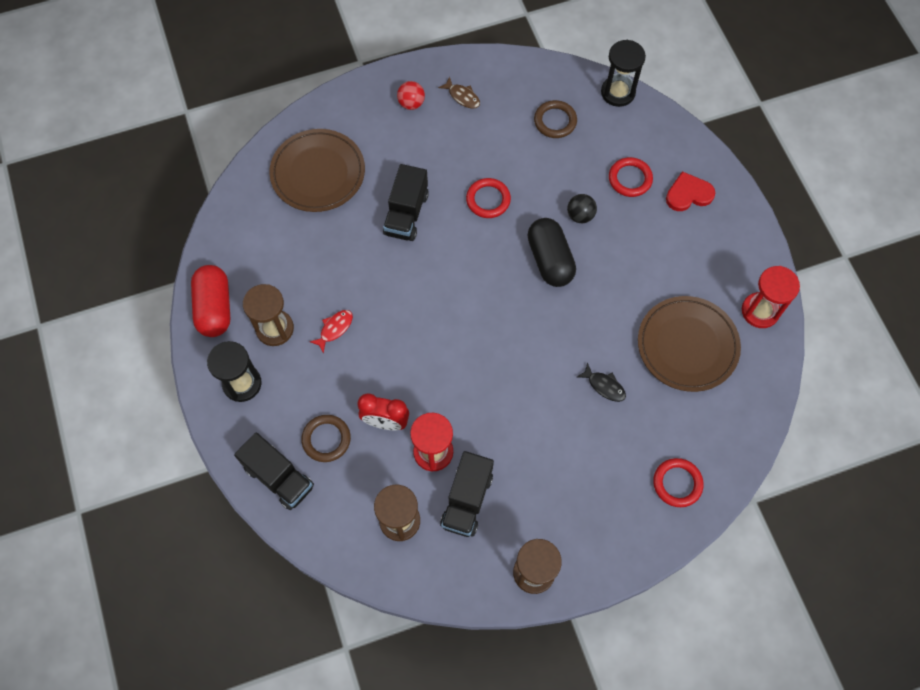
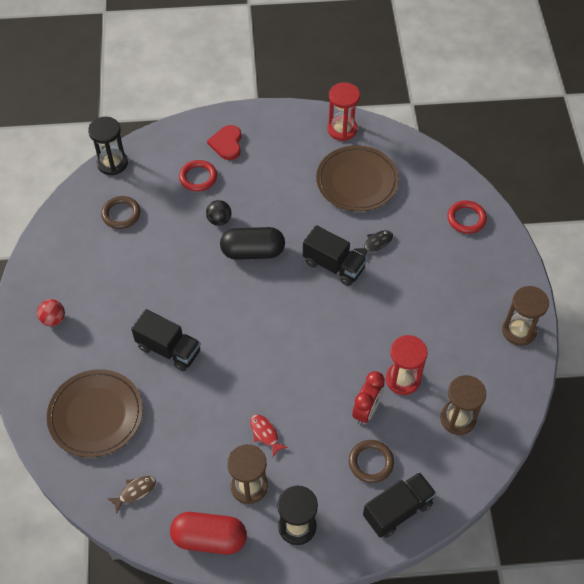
camera: 75 degrees left, 10 degrees down
brown fish [438,76,480,109] -> brown fish moved to [107,476,156,514]
black truck [440,451,494,537] -> black truck moved to [303,225,367,286]
red ring [466,178,511,218] -> none

